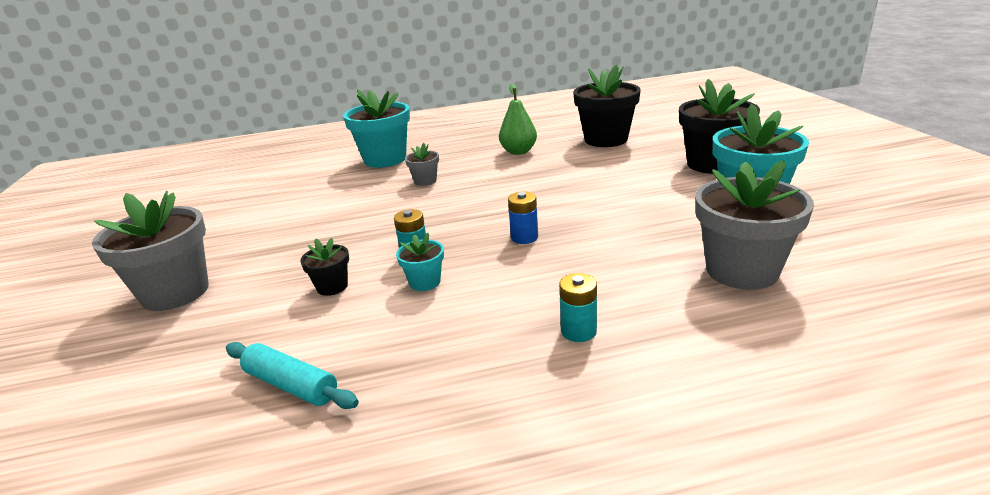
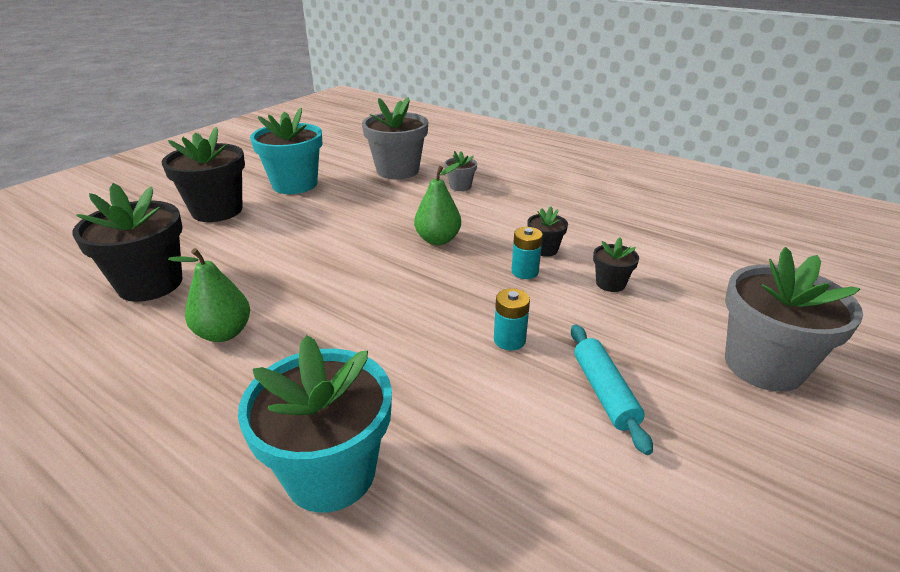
camera: 135 degrees left, 5 degrees up
turquoise rolling pin [226,342,359,409] -> turquoise rolling pin moved to [571,325,653,455]
turquoise flower pot [396,233,444,291] -> black flower pot [528,207,568,257]
grey flower pot [405,143,439,186] -> grey flower pot moved to [445,151,477,191]
blue battery [508,192,538,244] -> green pear [414,163,461,245]
turquoise battery [559,273,597,342] -> turquoise battery moved to [494,288,530,350]

